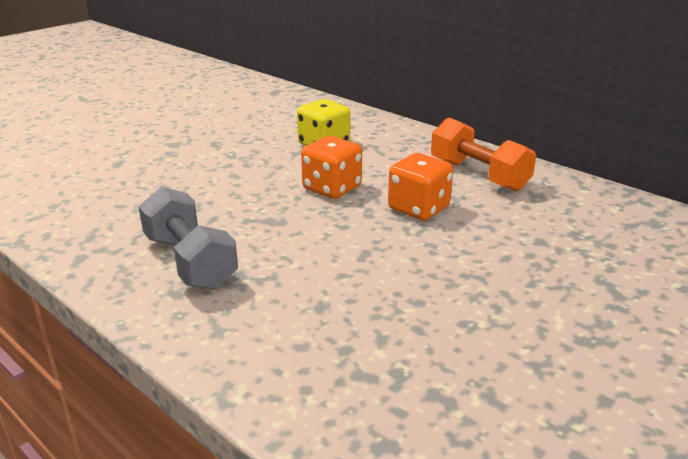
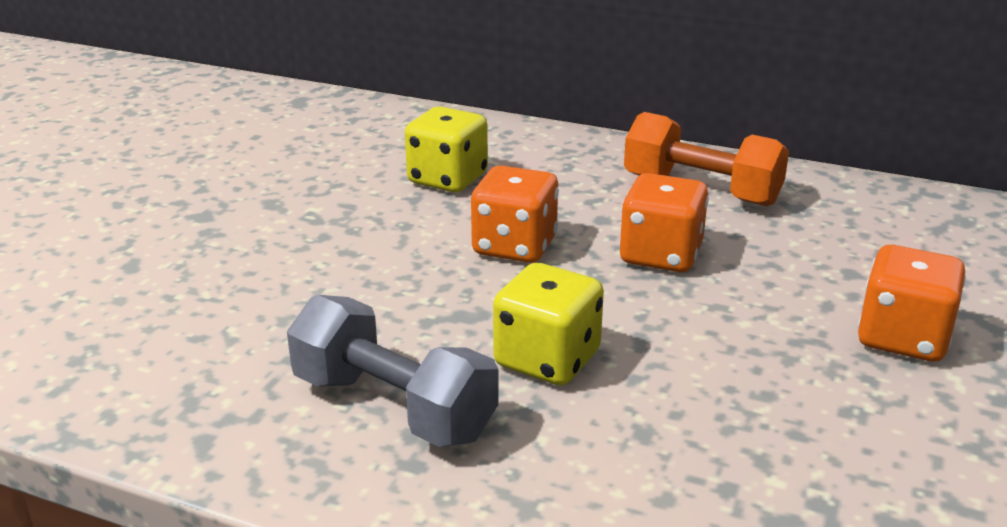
camera: 20 degrees left, 0 degrees up
none -> yellow dice [493,263,604,385]
none -> orange dice [858,245,966,362]

